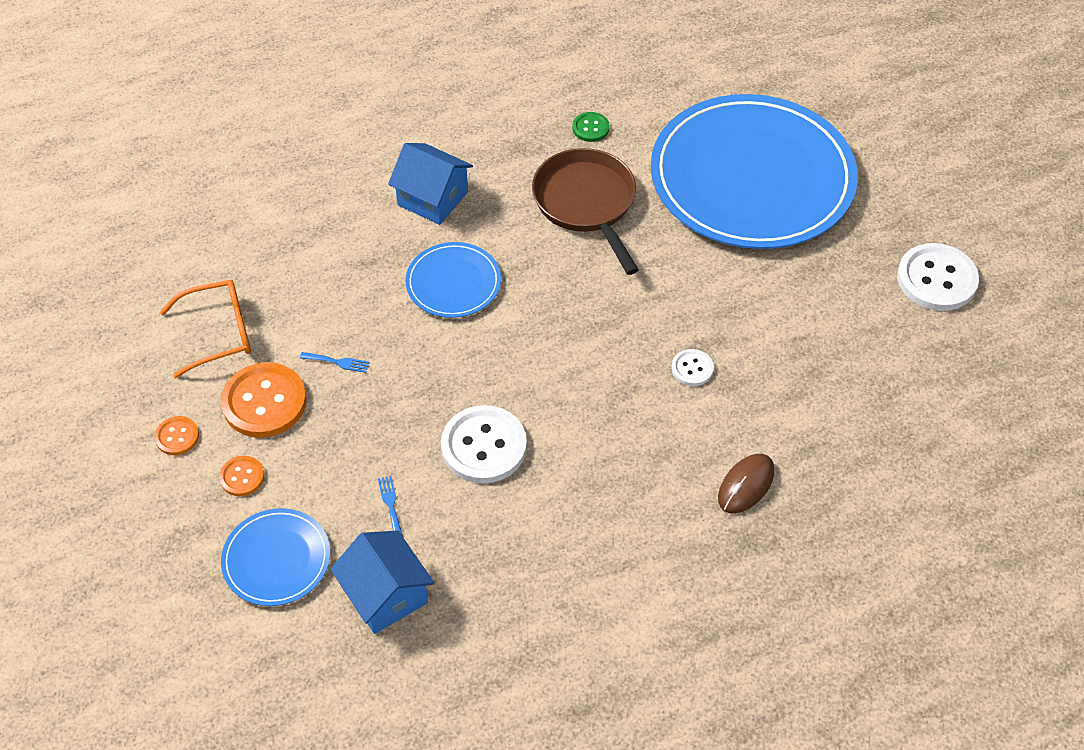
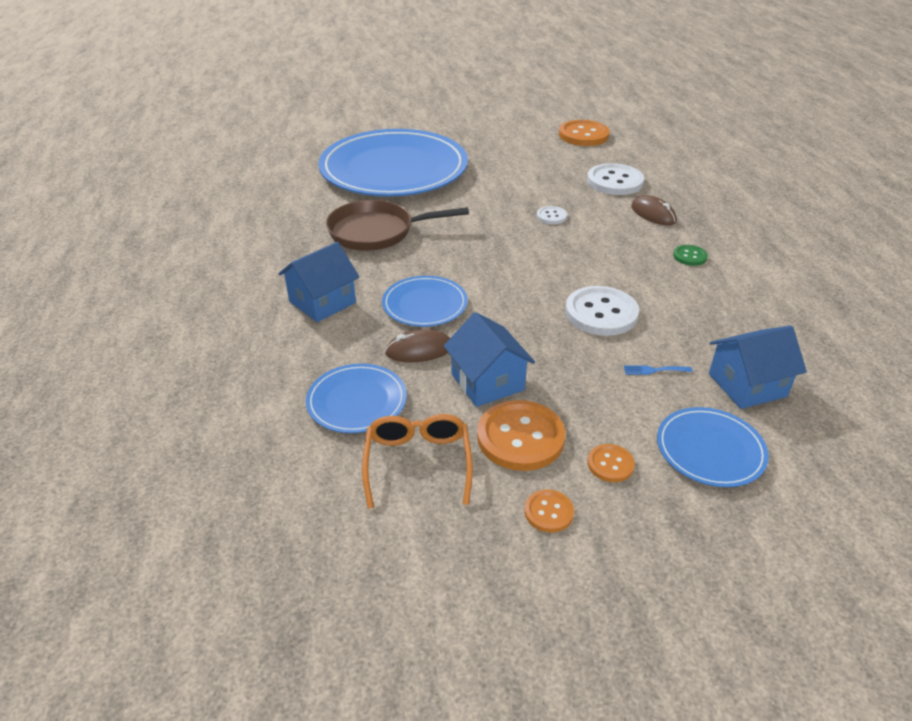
camera: 75 degrees left, 15 degrees down
blue fork [300,352,370,373] -> blue house [444,312,535,407]
green button [572,112,610,142] -> green button moved to [673,245,708,266]
white button [897,243,979,311] -> white button moved to [587,163,644,195]
none -> blue plate [306,364,407,433]
none -> brown mouse [385,329,450,362]
none -> orange button [559,120,610,146]

